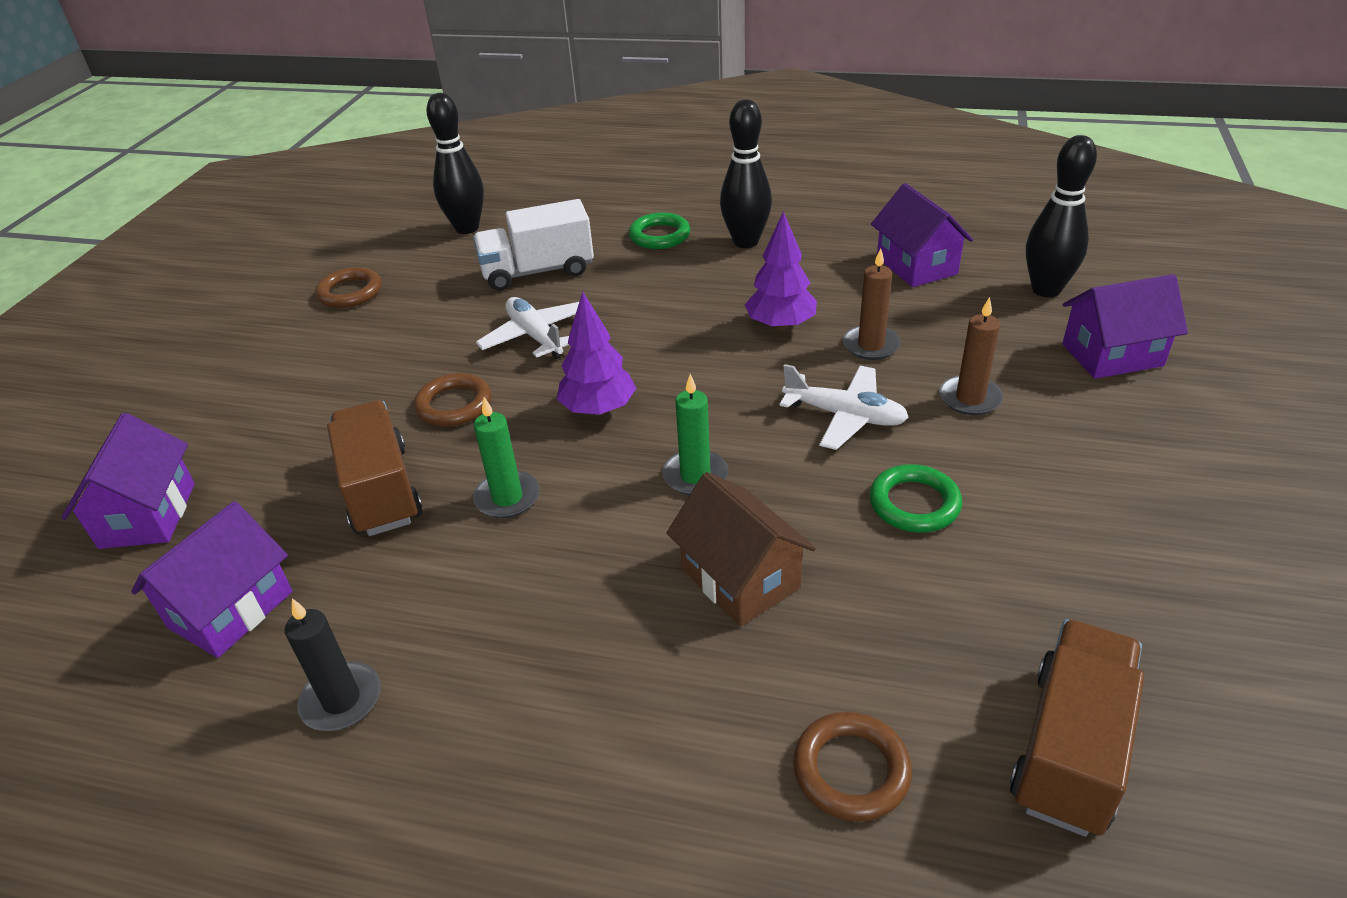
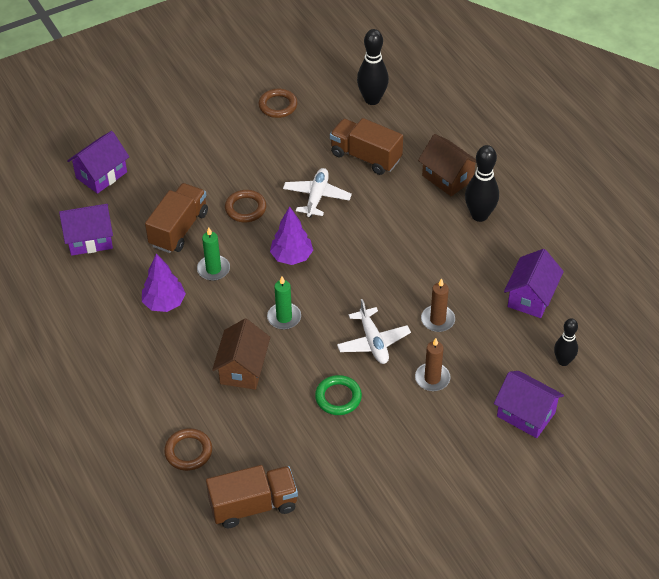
camera: 45 degrees right, 10 degrees up
black candle [285,598,381,731] -> none
white truck [473,199,594,291] -> brown truck [330,118,403,175]
green ring [629,212,690,249] -> brown house [418,134,476,196]
purple tree [745,211,817,330] -> purple tree moved to [142,253,186,312]
black bowling pin [1026,135,1097,297] -> black bowling pin [554,318,578,366], size x0.64

